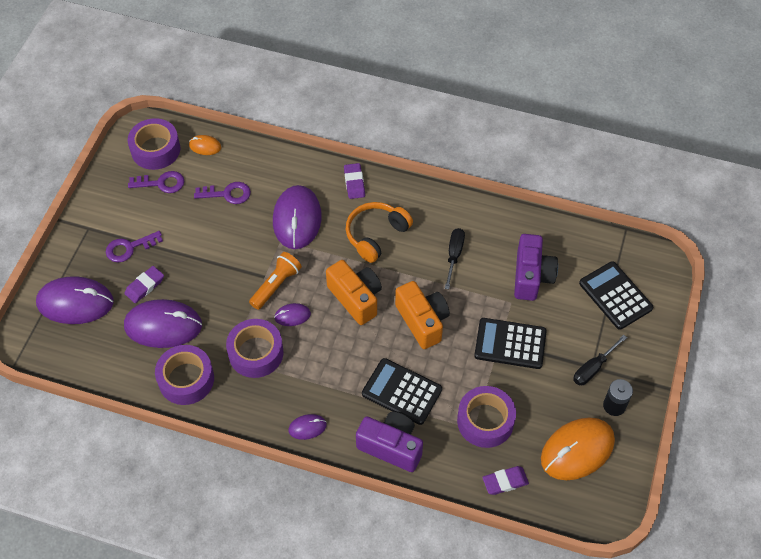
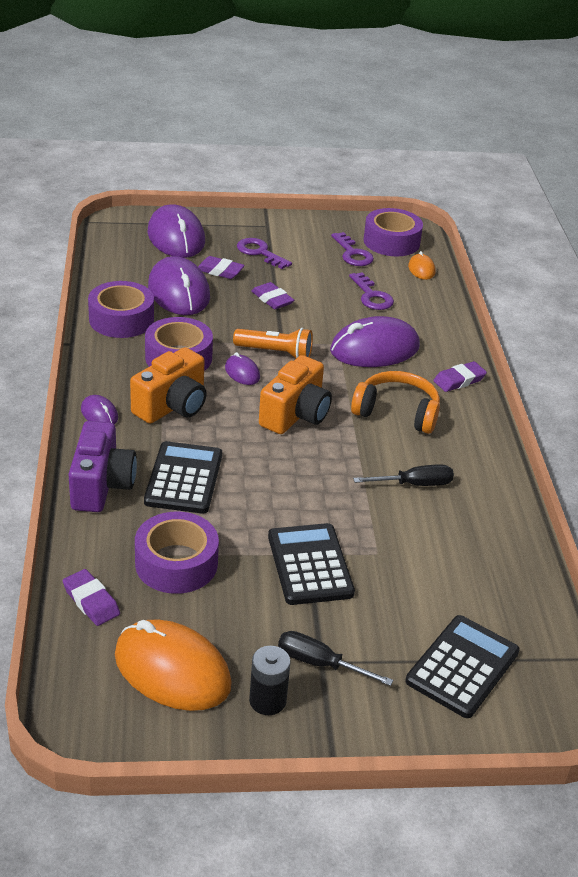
camera: 65 degrees right, 20 degrees down
orange camera [395,281,450,349] -> orange camera moved to [130,347,207,424]
purple camera [514,234,558,301] -> none
none -> purple eraser [251,282,294,309]

